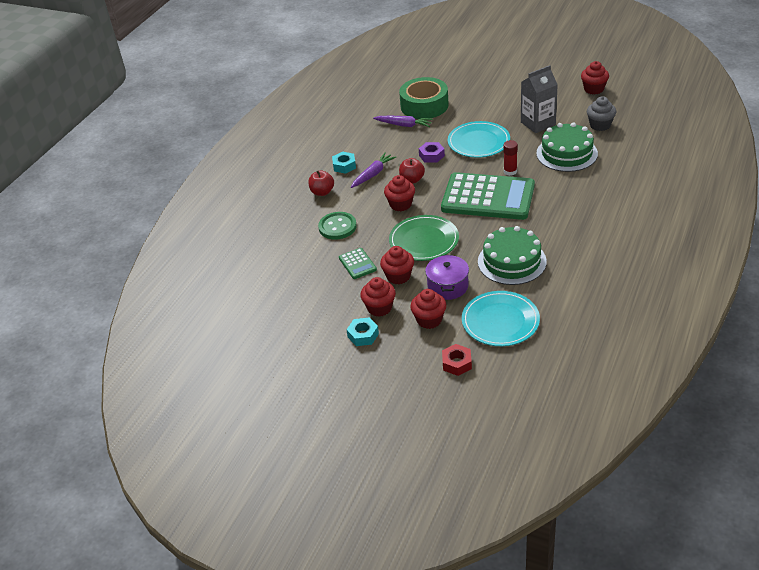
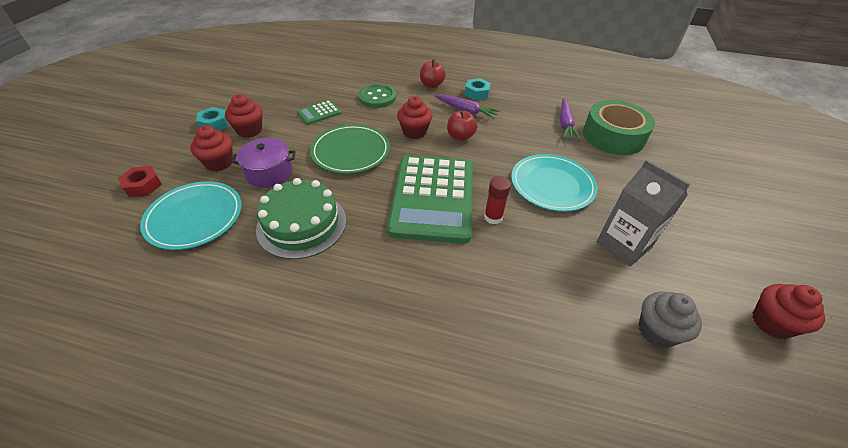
camera: 75 degrees right, 5 degrees up
red cupcake [380,246,414,284] -> none
purple nut [419,142,445,163] -> none
green cake [536,122,598,172] -> none

